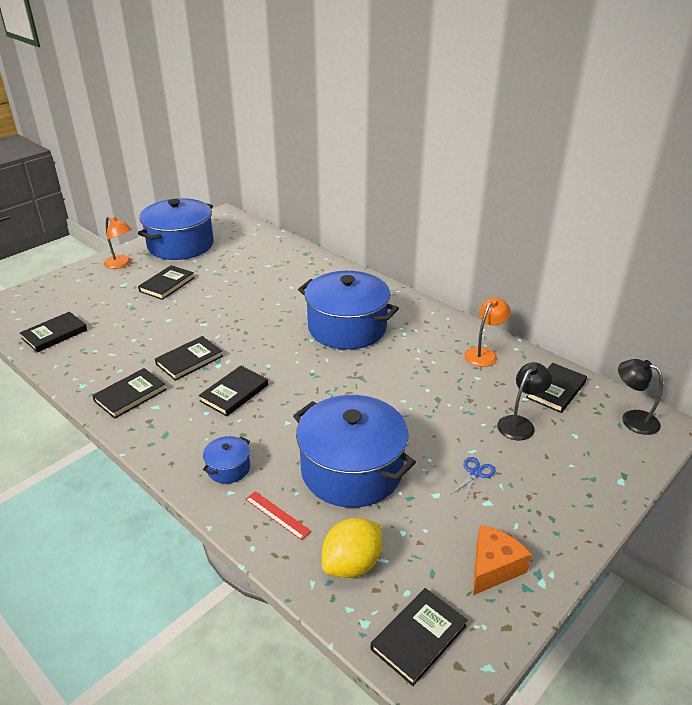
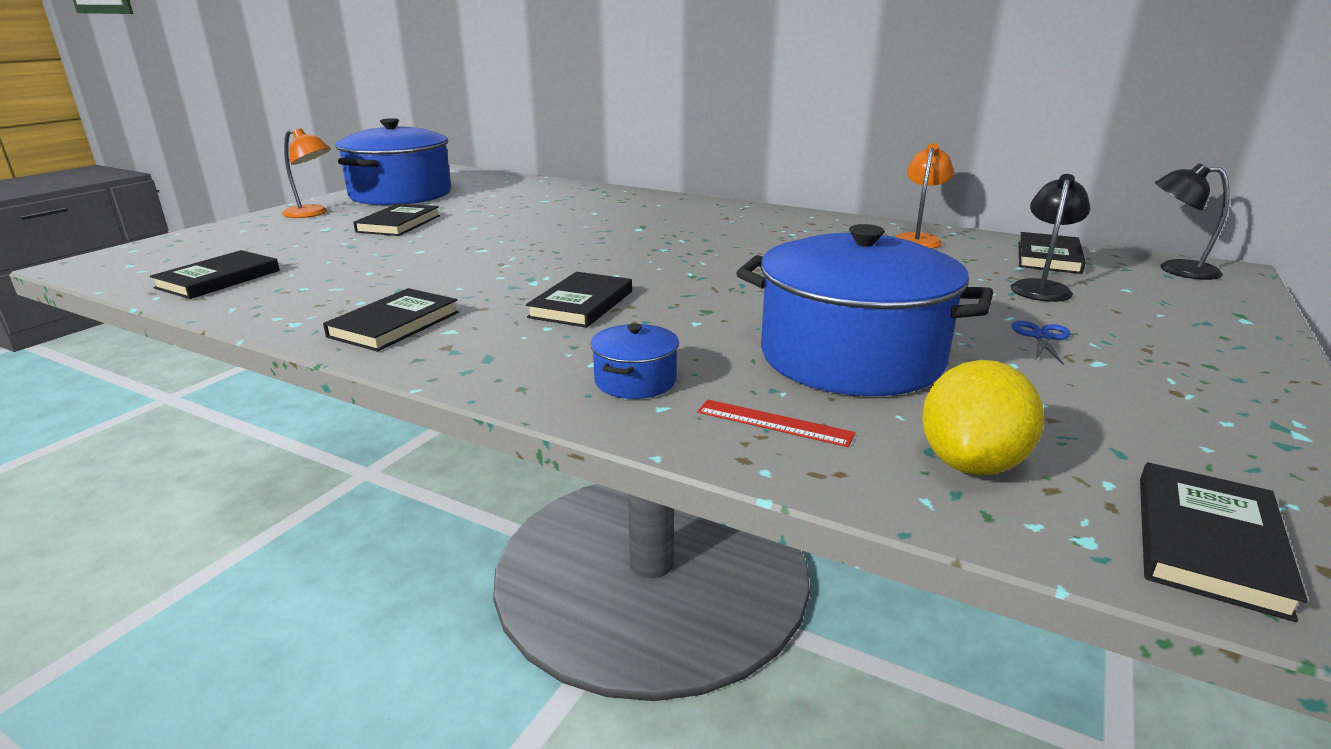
camera: 15 degrees left, 10 degrees down
black book [155,336,223,381] -> none
blue pot [298,271,399,350] -> none
orange cheese [473,525,532,595] -> none

